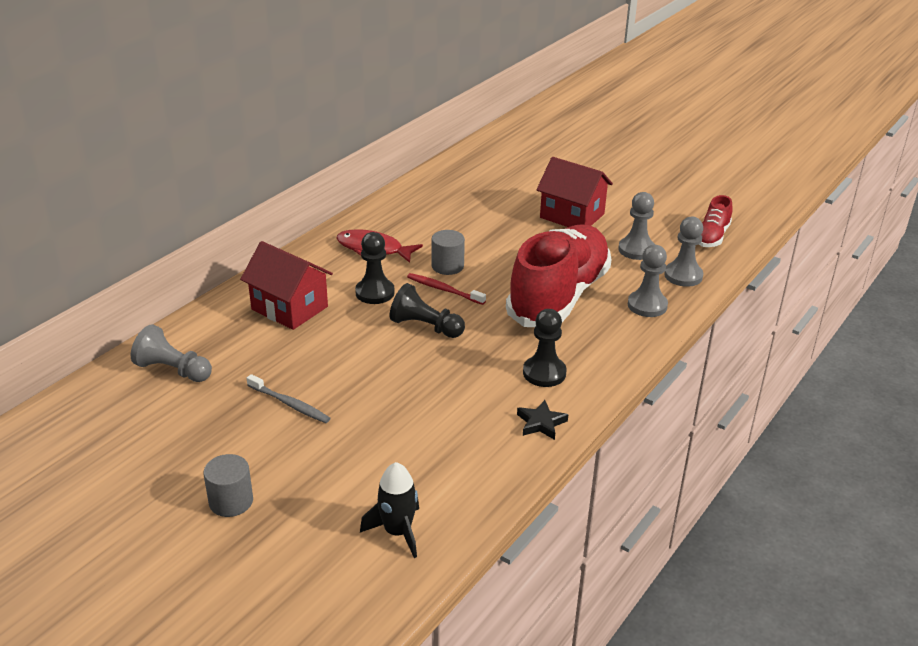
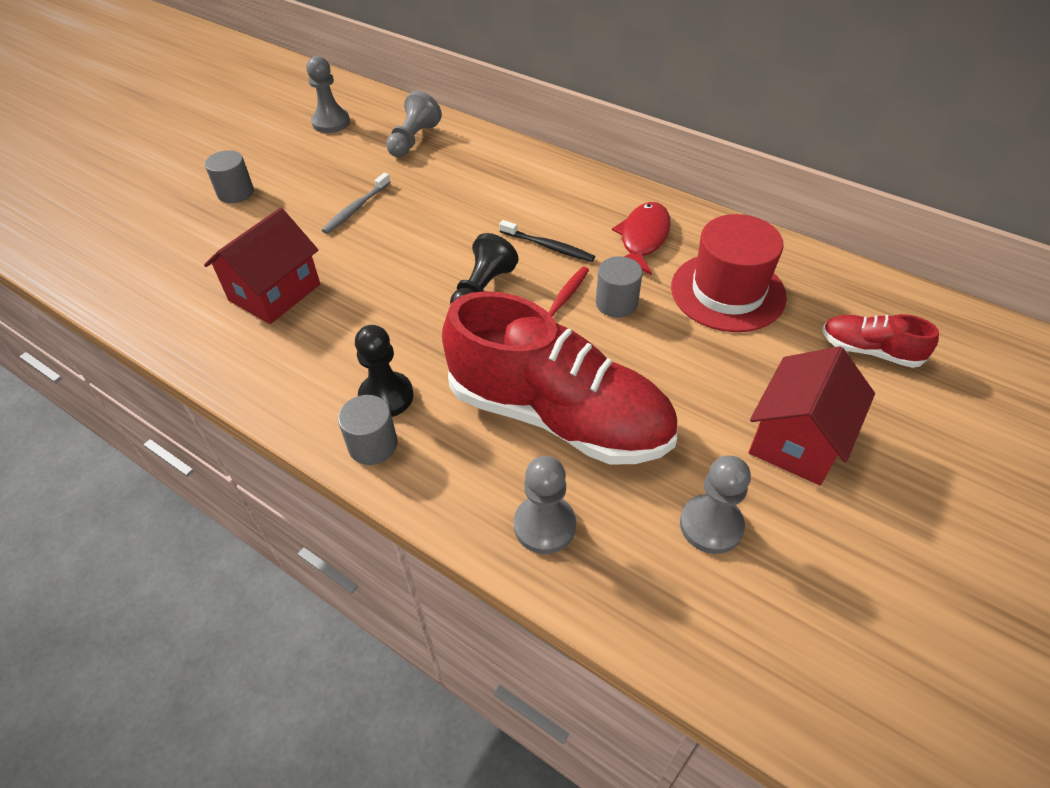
camera: 90 degrees right, 15 degrees up
red house [240,241,333,330] -> red house moved to [204,208,320,324]
black pawn [355,232,395,304] -> black toothbrush [499,220,595,262]
black rocket [360,462,419,558] -> none
black star [517,400,568,440] -> none
grey pawn [664,217,703,287] -> grey pawn moved to [306,56,350,133]
red shoe [698,195,733,247] -> red shoe moved to [822,314,939,368]
none -> grey cylinder [338,395,398,465]
none -> red hat [671,214,787,332]

